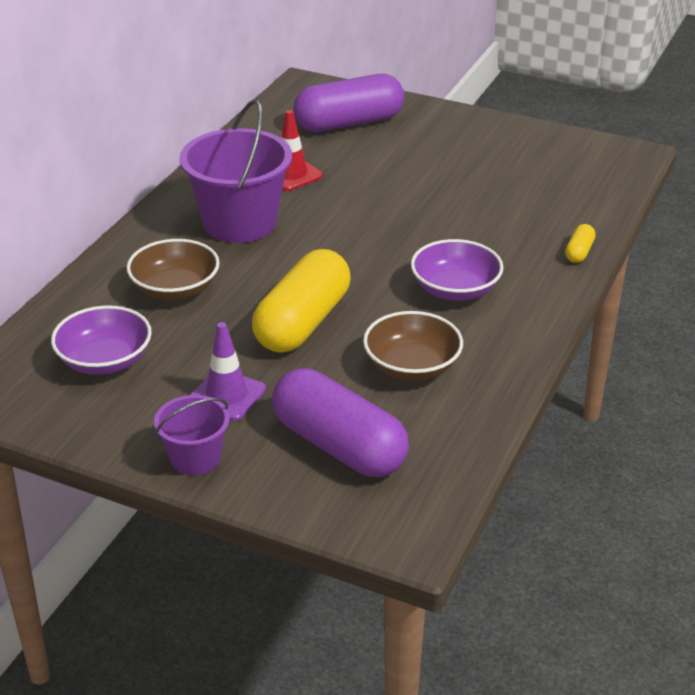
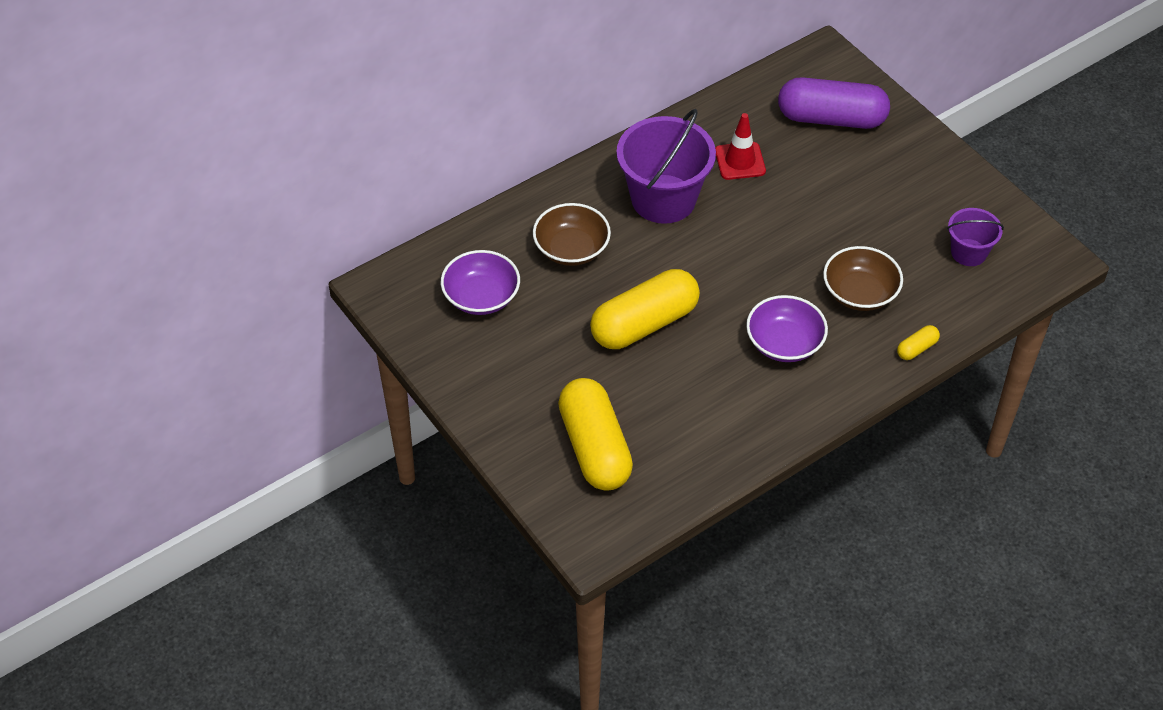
camera: 30 degrees right, 15 degrees up
purple bucket [154,395,230,476] -> purple bucket moved to [947,208,1004,266]
purple traffic cone [191,322,266,421] -> none
purple capsule [272,368,409,477] -> yellow capsule [558,378,633,491]
brown bowl [363,311,463,381] -> brown bowl moved to [823,246,903,311]

